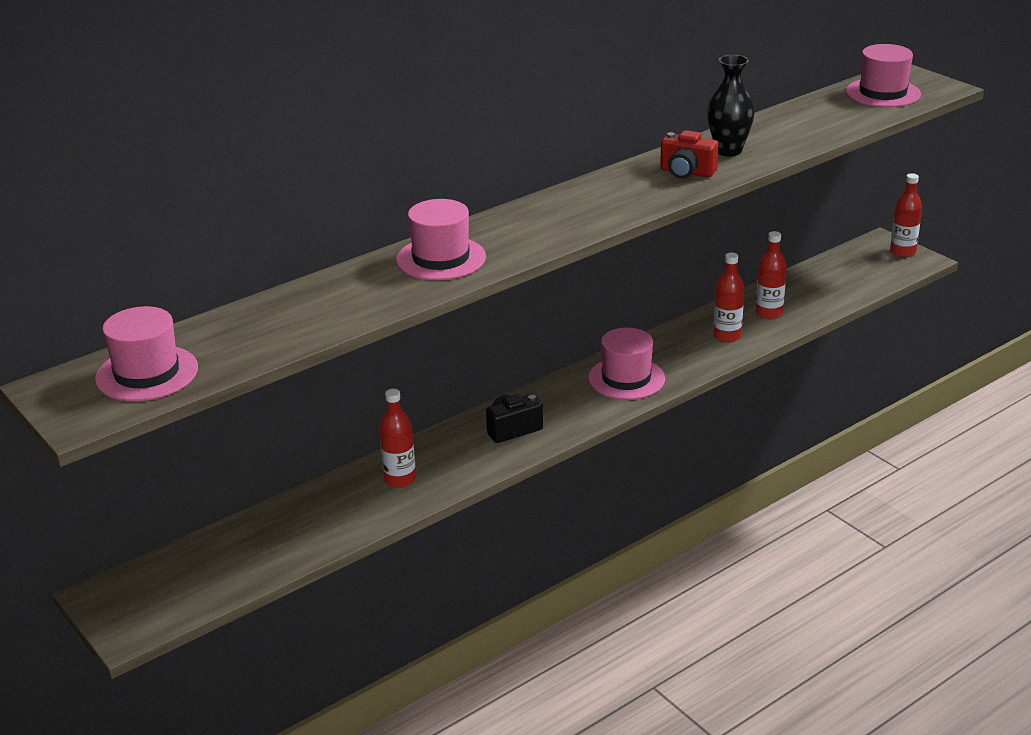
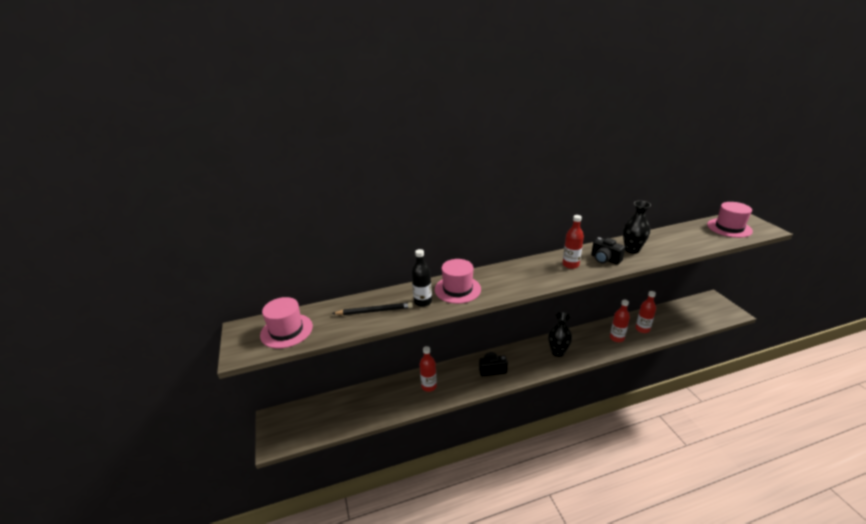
camera: 20 degrees right, 0 degrees up
pink hat [588,327,665,400] -> black vase [548,312,572,357]
red camera [660,130,719,179] -> black camera [591,237,625,265]
red bottle [890,173,922,257] -> red bottle moved to [562,215,584,269]
none -> black pencil [332,302,413,315]
none -> black bottle [411,249,432,307]

